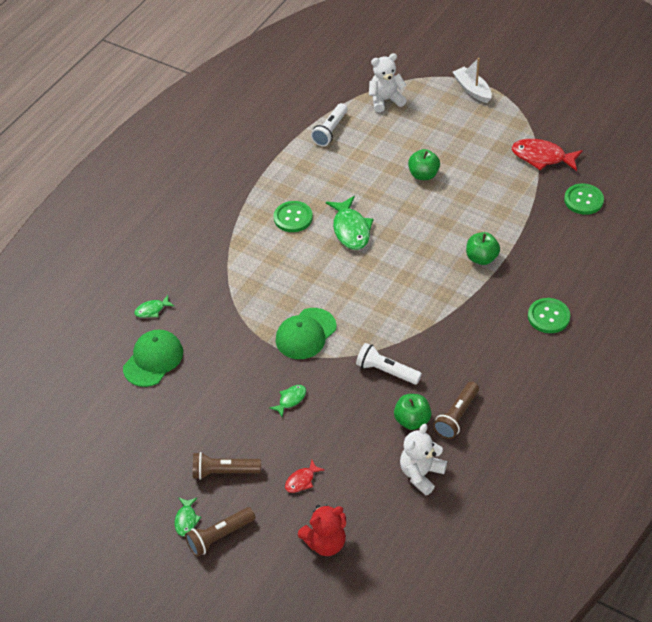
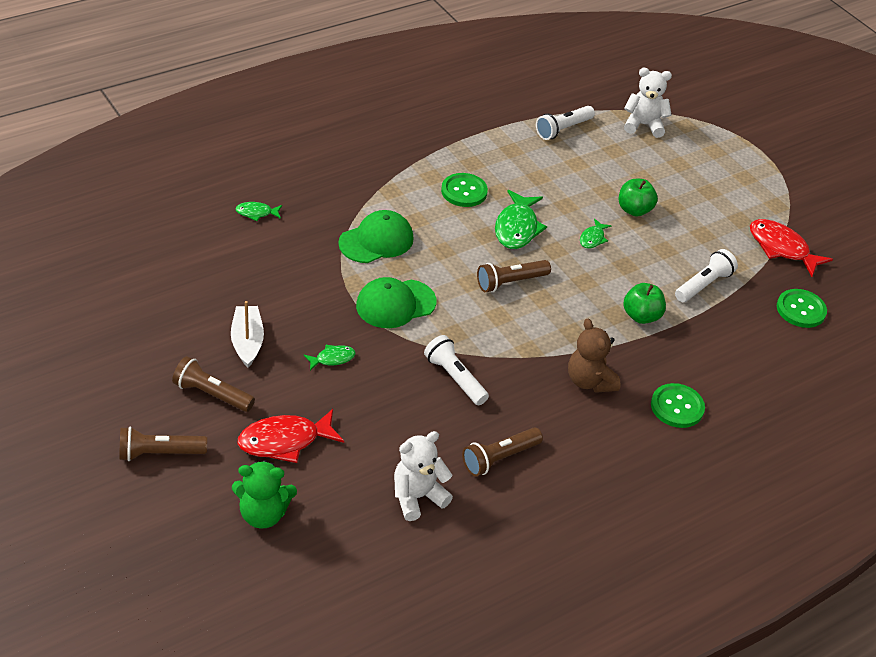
camera: 20 degrees right, 5 degrees down
green cap [123,330,183,387] -> green cap moved to [338,210,414,263]
green fish [175,498,201,537] -> green fish moved to [580,219,611,249]
red fish [285,460,325,493] -> red fish [237,409,344,463], size x1.91
red teddy bear [298,505,346,556] -> green teddy bear [232,460,297,529]
green apple [394,394,432,430] -> none
white boat [453,58,492,103] -> white boat moved to [231,301,264,368]
none -> brown flashlight [477,260,551,292]
none -> brown teddy bear [568,319,621,393]
none -> white flashlight [675,249,738,302]

